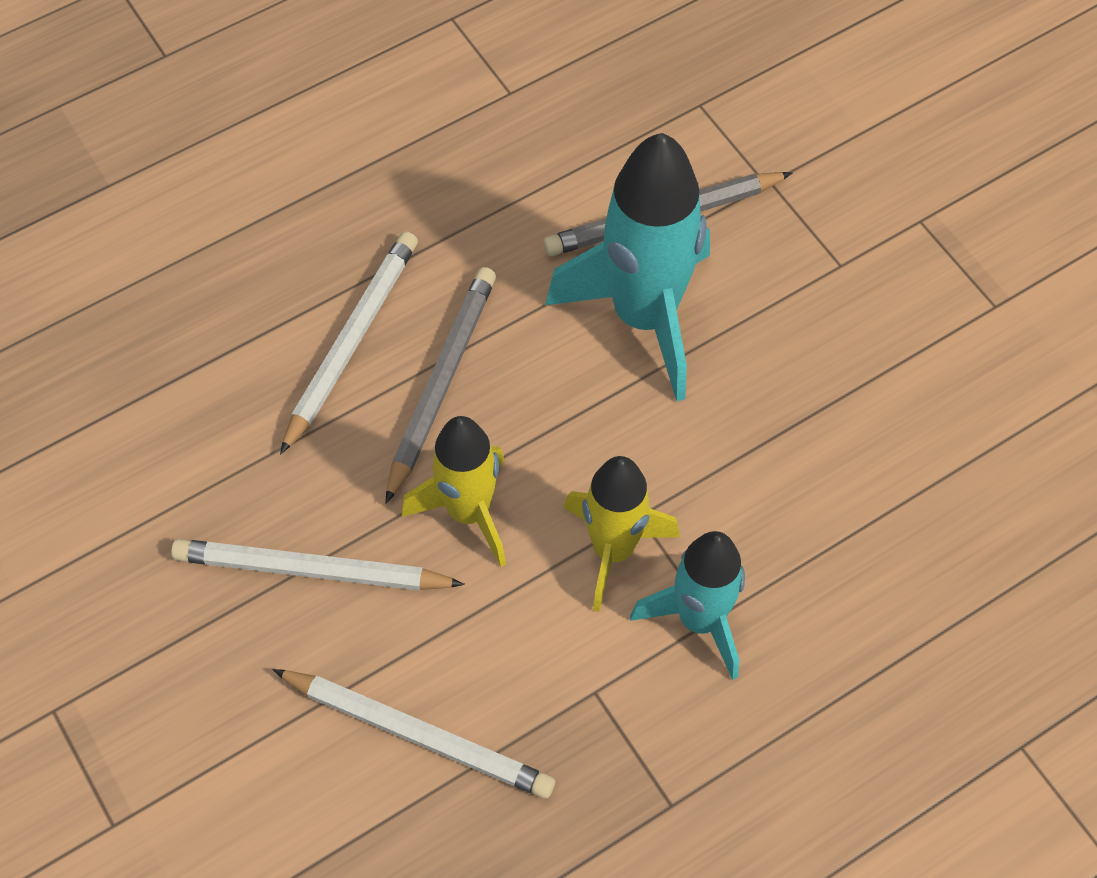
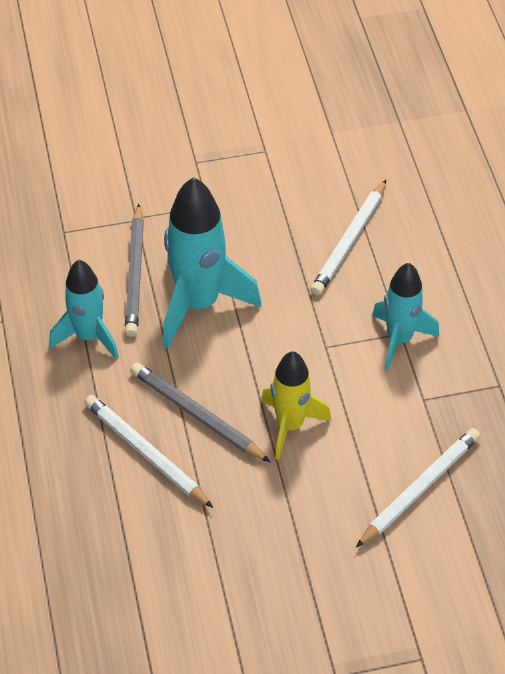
camera: 70 degrees left, 10 degrees down
white pencil [171,539,465,591] -> white pencil moved to [310,180,386,295]
yellow rocket [564,456,680,612] -> none
none -> turquoise rocket [49,260,119,359]

